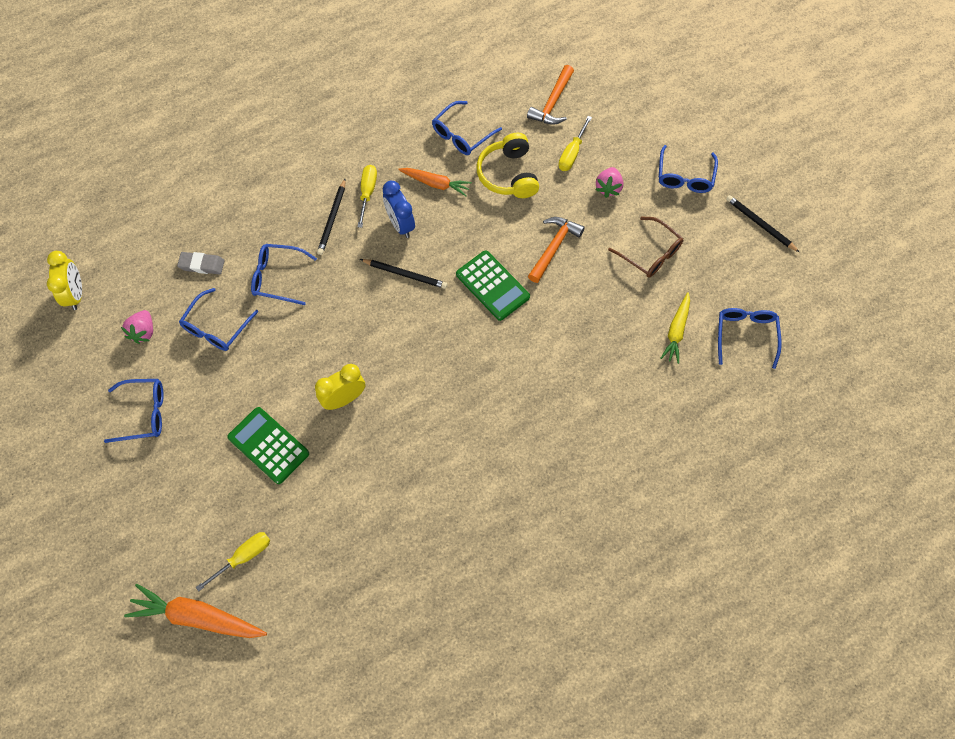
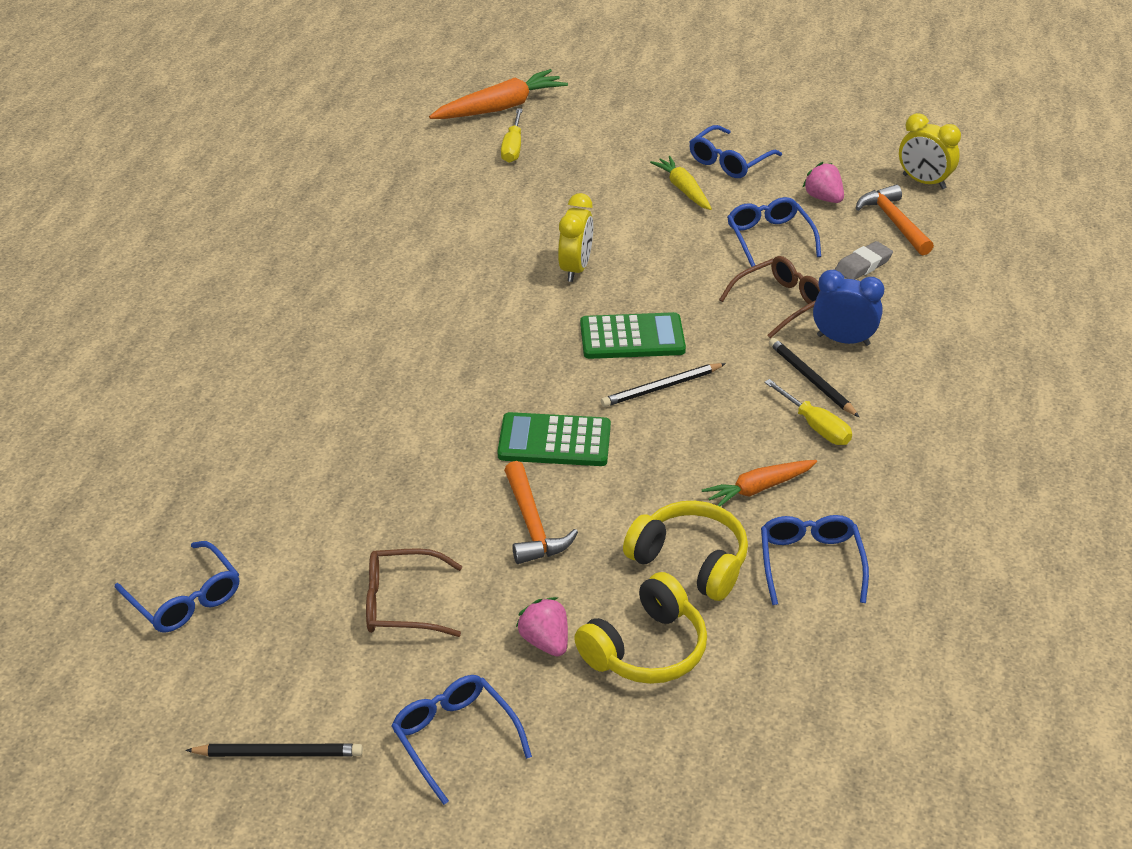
camera: 135 degrees right, 25 degrees down
green calculator [227,407,309,484] -> green calculator moved to [580,312,686,359]
blue glasses [251,244,317,305] -> brown glasses [719,256,820,338]
blue clock [383,181,415,238] -> blue clock moved to [813,270,884,346]
orange hammer [527,65,574,125] -> orange hammer moved to [856,184,934,255]
yellow screwdriver [558,116,592,171] -> yellow headphones [574,572,707,684]
yellow carrot [660,292,690,364] -> yellow carrot moved to [650,156,712,210]

